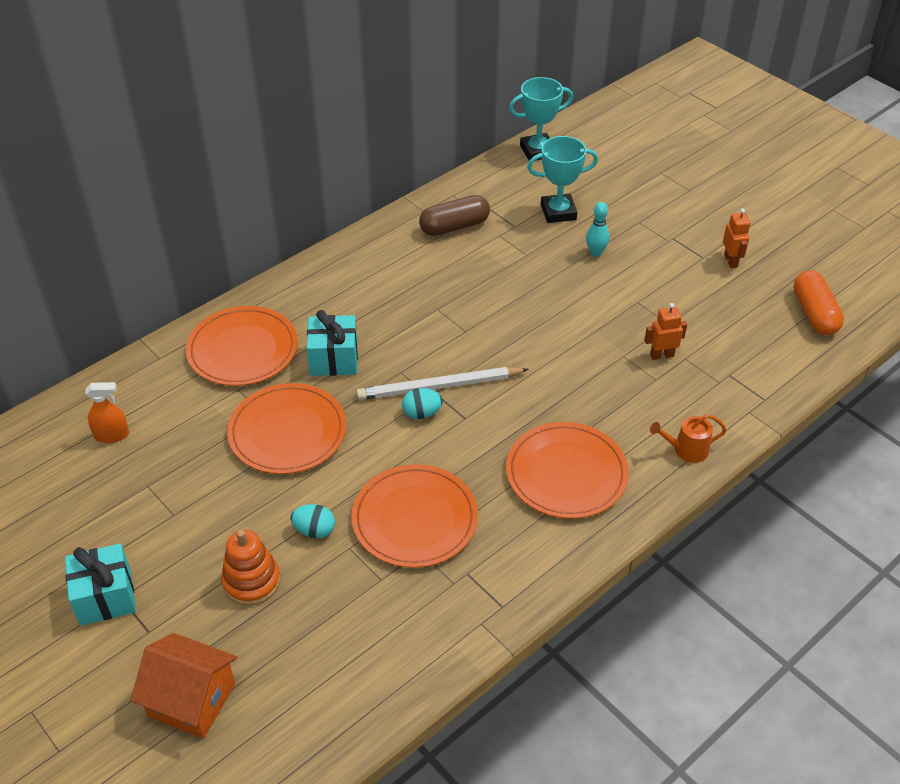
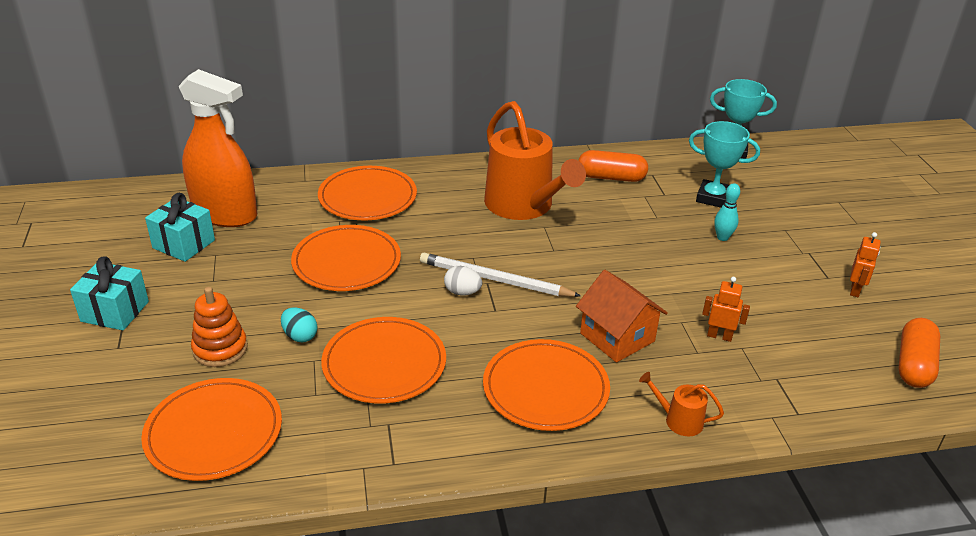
camera: 30 degrees right, 10 degrees down
orange spray bottle [85,382,129,443] -> orange spray bottle [179,69,257,227], size x2.40
orange house [131,633,237,738] -> orange house moved to [576,270,668,363]
turquoise gift [307,310,358,376] -> turquoise gift moved to [145,193,215,262]
turquoise egg [402,388,443,419] -> white egg [444,266,482,295]
brown capsule [419,195,490,236] -> orange capsule [578,150,648,182]
none -> orange plate [141,378,282,481]
none -> orange watering can [484,101,586,220]

